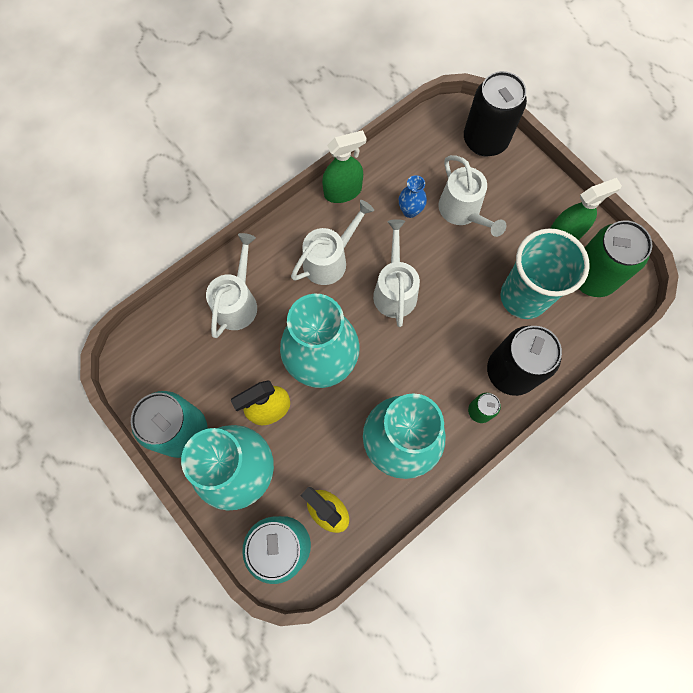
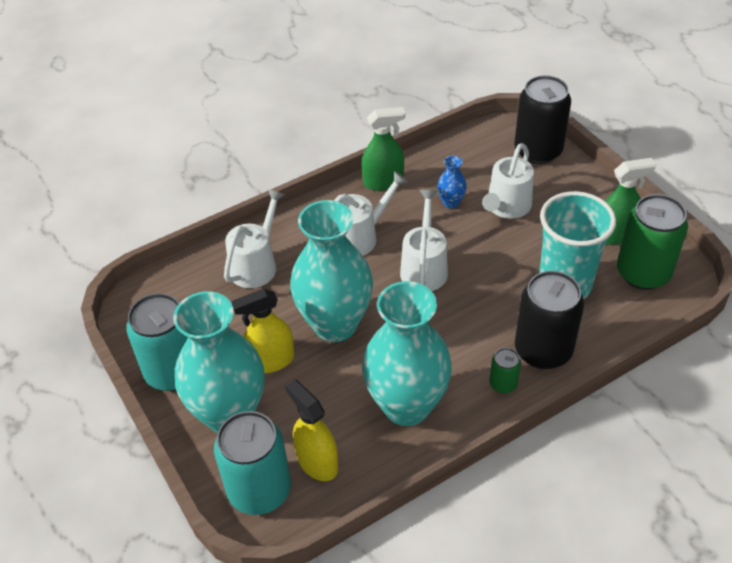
camera: 10 degrees right, 25 degrees down
white watering can [438,155,506,237] -> white watering can turned 45 degrees clockwise [482,143,534,219]

